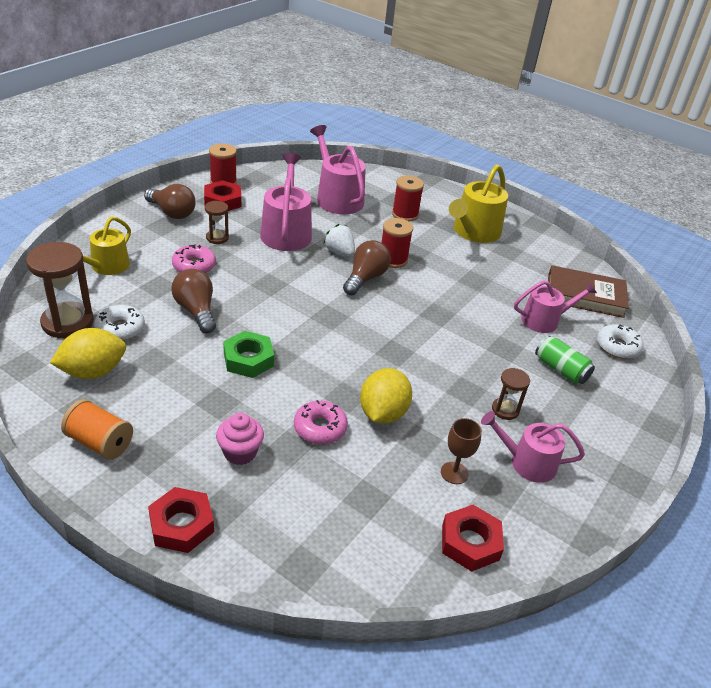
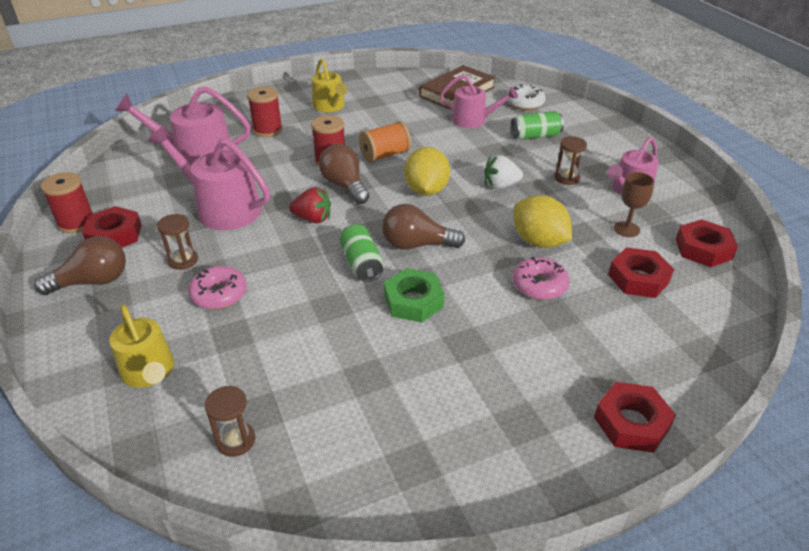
camera: 55 degrees left, 0 degrees up
brown hourglass [26,242,94,339] -> brown hourglass [205,386,255,457], size x0.53
yellow lemon [50,328,126,379] -> yellow lemon moved to [404,147,450,196]
orange spool [61,399,133,460] -> orange spool moved to [359,121,411,163]
white donut [94,305,145,341] -> none
brown light bulb [171,269,216,333] -> brown light bulb moved to [382,204,465,250]
pink cupcake [216,413,264,465] -> none
white strawberry [323,224,355,257] -> white strawberry moved to [484,155,523,189]
yellow watering can [449,164,508,243] -> yellow watering can [312,58,348,112], size x0.66
pink watering can [514,280,597,333] -> pink watering can turned 90 degrees clockwise [440,75,518,128]
none -> red strawberry [289,187,331,223]
none -> green can [339,224,383,282]
none -> red nut [608,247,674,298]

